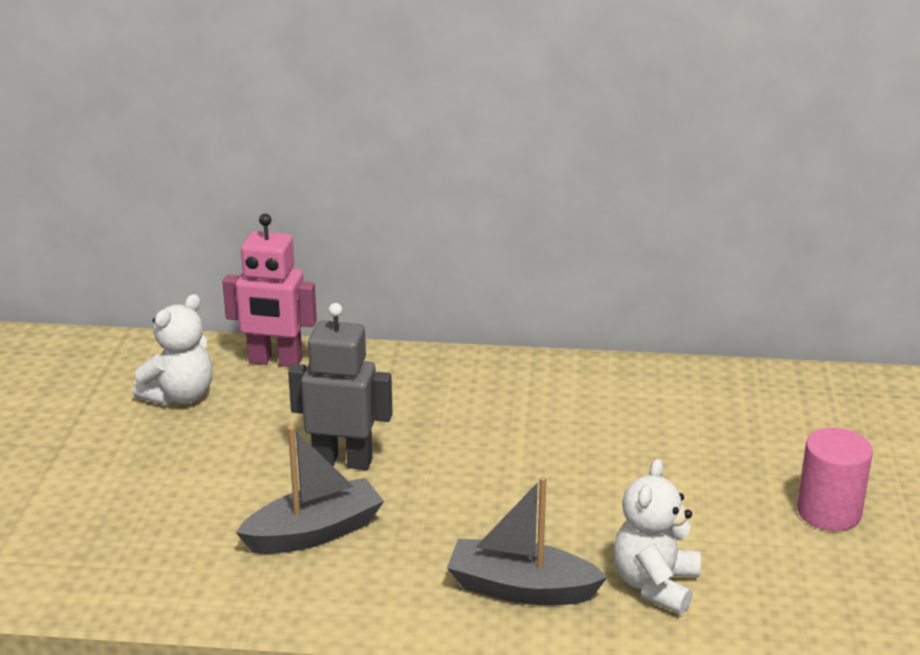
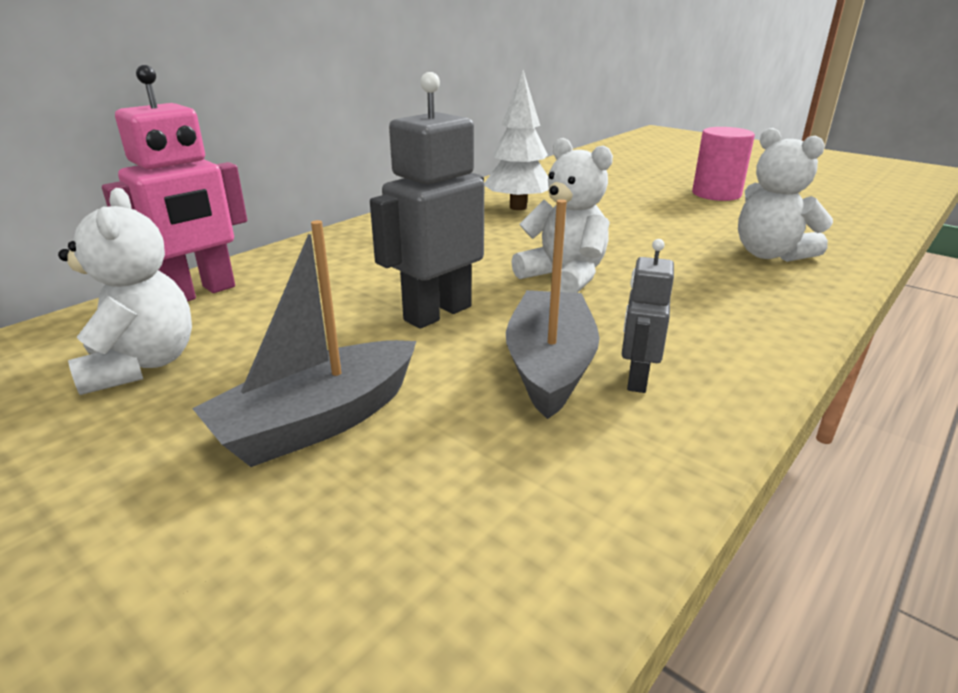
camera: 55 degrees left, 0 degrees up
grey boat [447,476,607,605] -> grey boat moved to [192,220,416,467]
none -> white tree [484,70,549,210]
none -> white teddy bear [511,138,613,293]
none -> grey robot [622,239,674,393]

